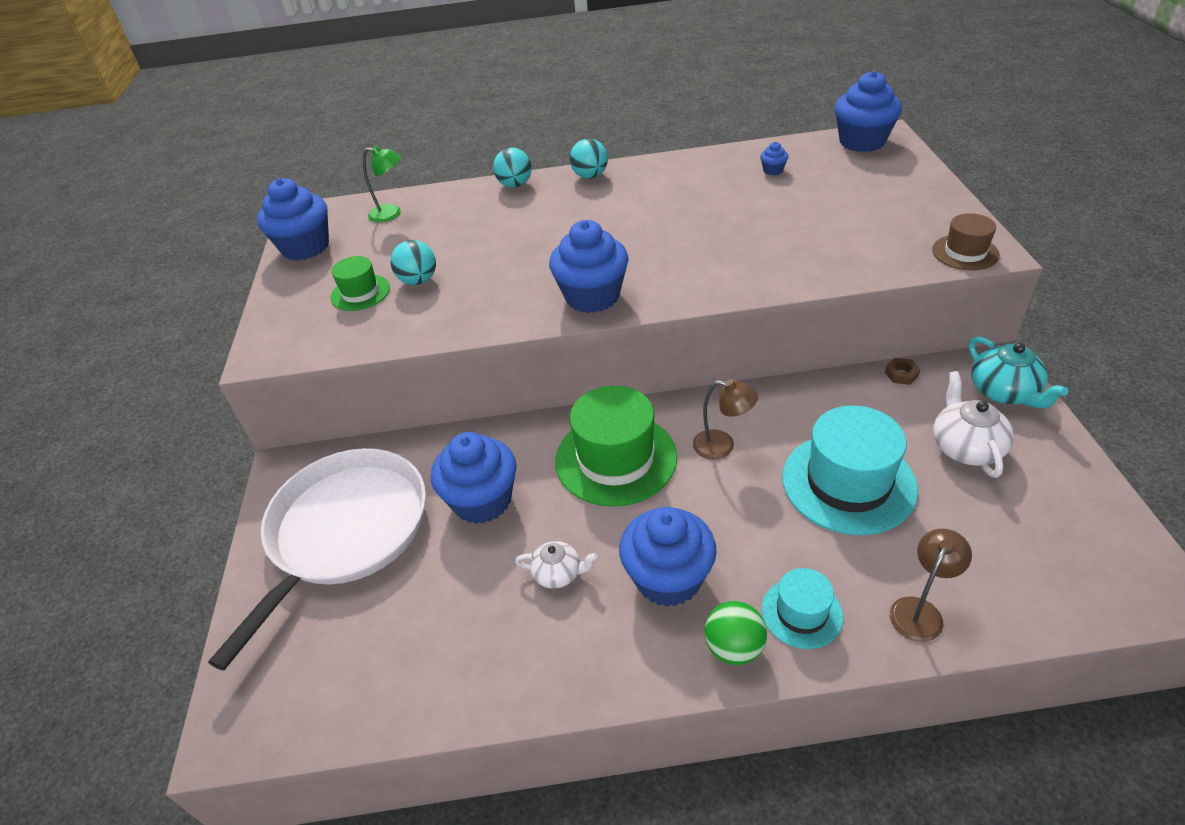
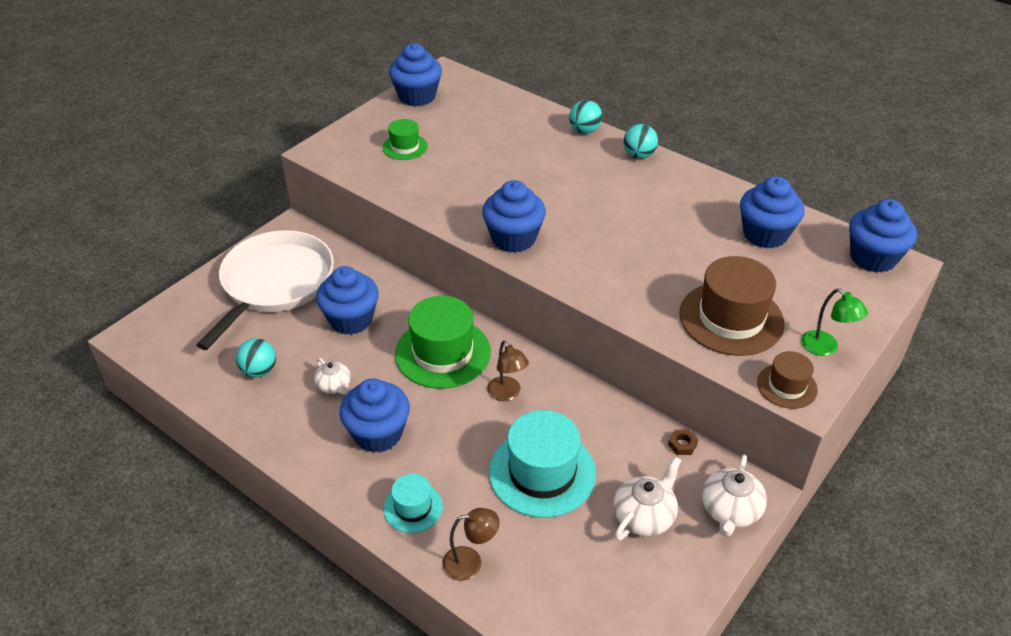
camera: 40 degrees right, 0 degrees up
white pan [208,448,426,670] -> white pan turned 45 degrees counterclockwise [197,230,334,350]
green lamp [363,146,401,223] -> green lamp moved to [801,289,868,356]
turquoise ball [390,240,436,285] -> turquoise ball moved to [236,339,276,377]
green ball [704,601,767,665] -> none
blue cupcake [760,142,788,175] -> blue cupcake [740,176,804,248], size x2.38
turquoise teapot [968,336,1068,409] -> white teapot [702,455,767,537]
none -> brown hat [679,256,785,356]

